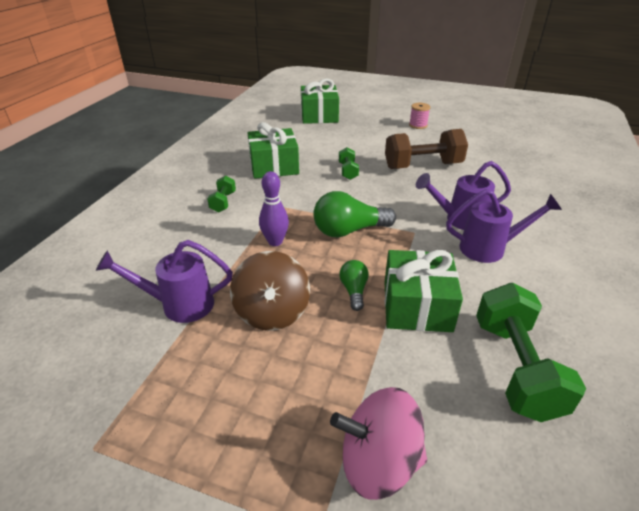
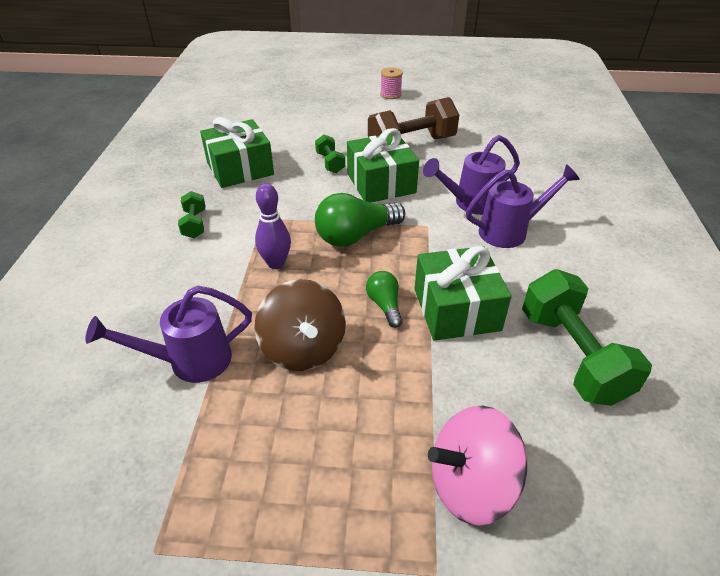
camera: 15 degrees left, 5 degrees up
green gift [301,79,339,124] -> green gift moved to [347,128,419,203]

